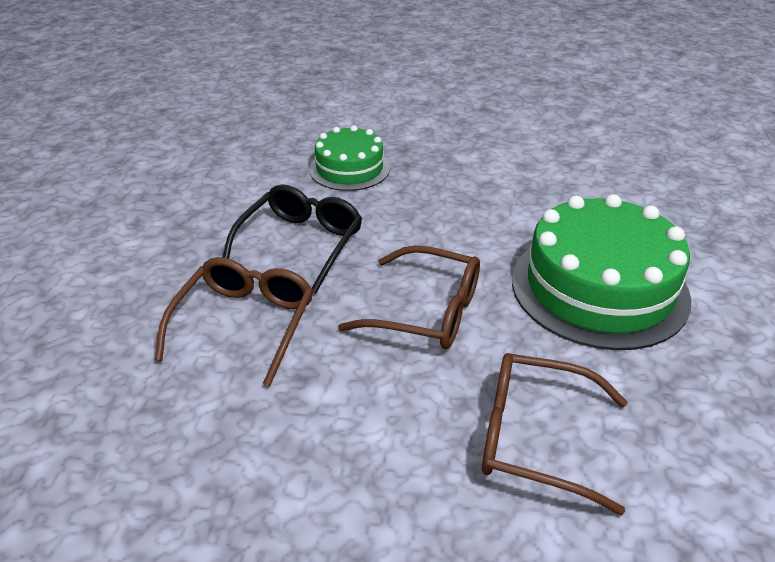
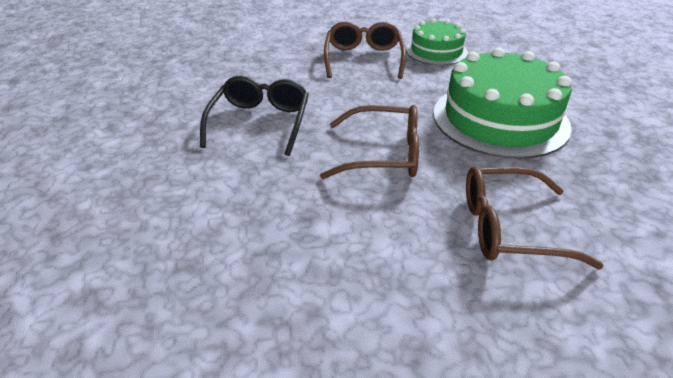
camera: 15 degrees left, 0 degrees up
brown glasses [155,257,313,386] -> brown glasses moved to [324,22,406,79]
green cake [309,125,390,191] -> green cake moved to [406,18,468,65]

